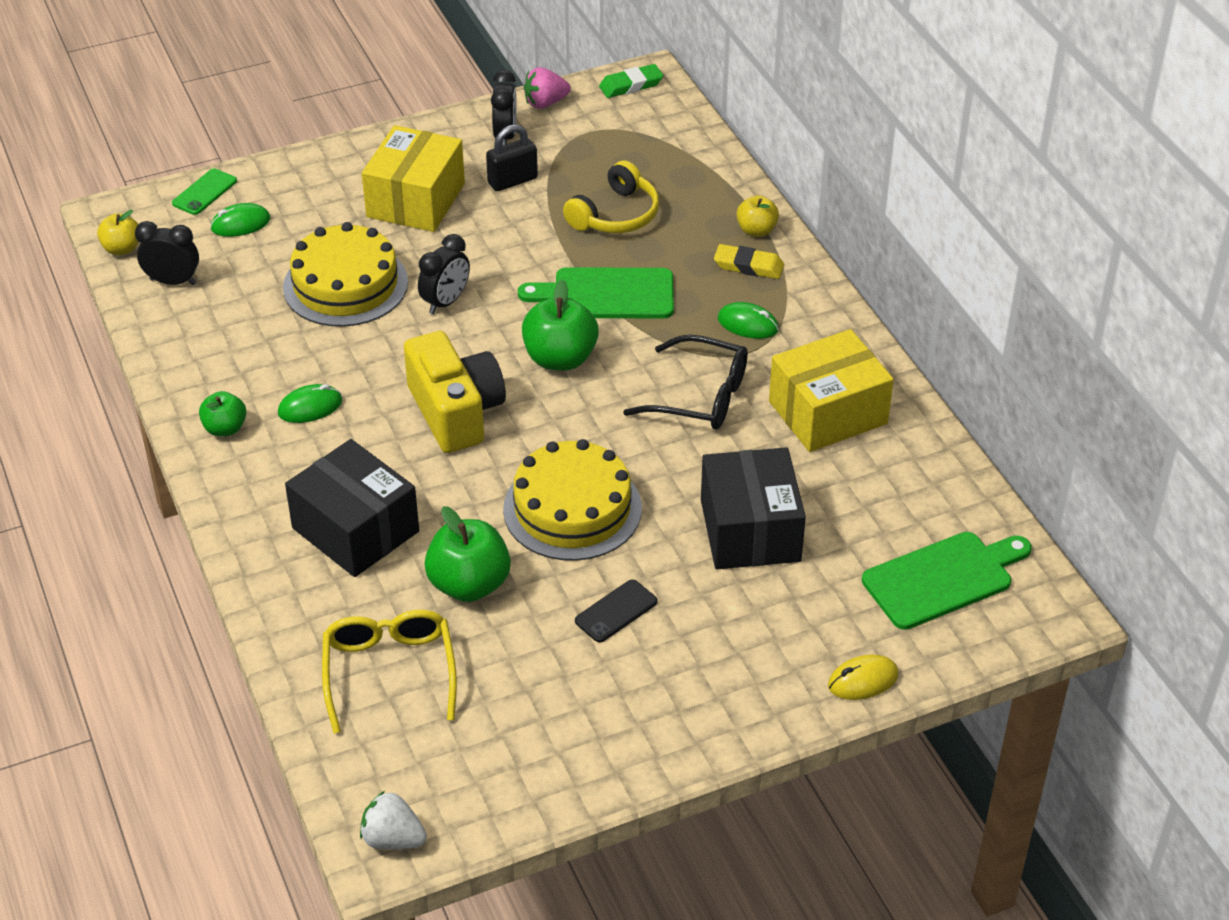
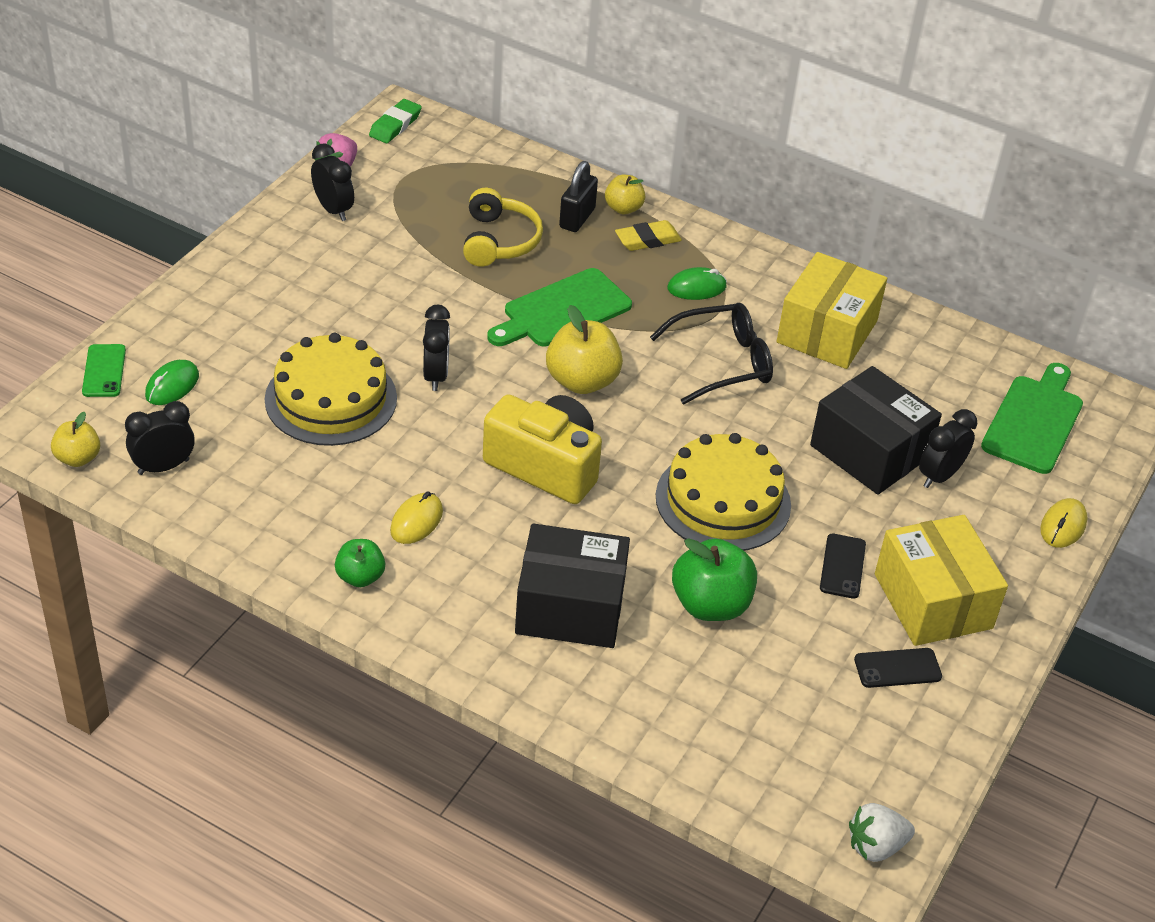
camera: 40 degrees left, 0 degrees up
green mouse [278,384,342,423] -> yellow mouse [390,491,443,544]
yellow glasses [322,610,457,734] -> none
yellow box [362,125,465,232] -> yellow box moved to [875,515,1008,646]
black padlock [486,124,538,191] -> black padlock moved to [559,161,598,232]
green apple [522,279,599,371] -> yellow apple [546,305,623,394]
none -> black phone [854,648,942,688]
none -> black clock [919,409,977,488]

